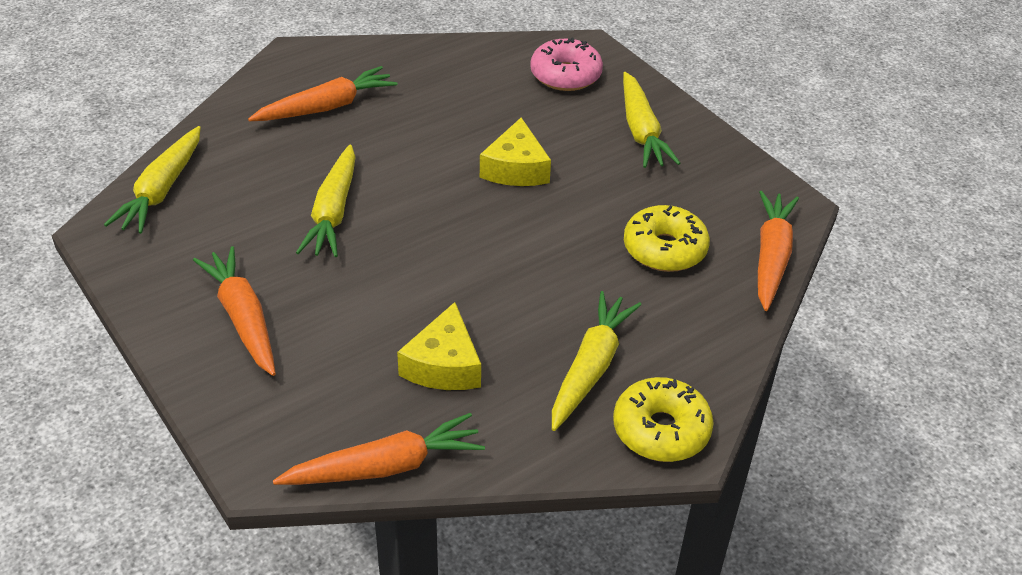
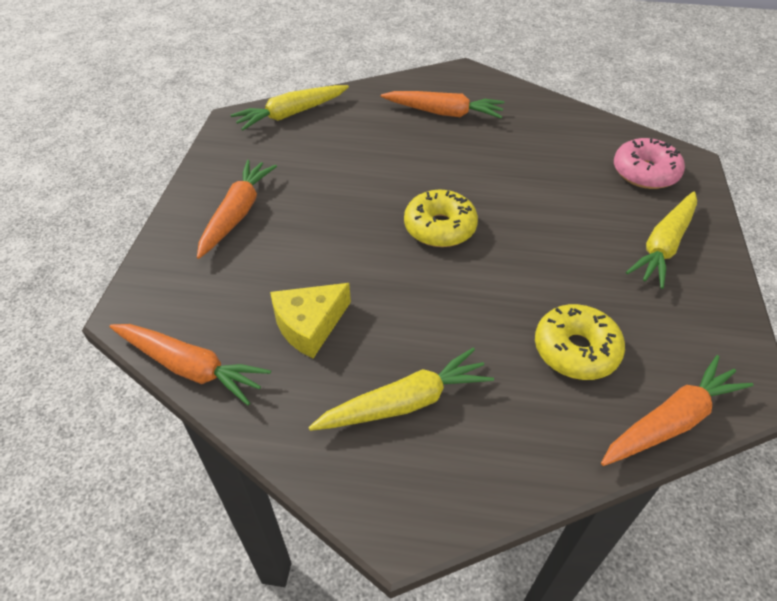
camera: 45 degrees right, 5 degrees up
yellow carrot [296,144,356,257] -> none
yellow cheese [480,117,551,186] -> none
yellow donut [613,377,714,462] -> yellow donut moved to [404,190,478,247]

